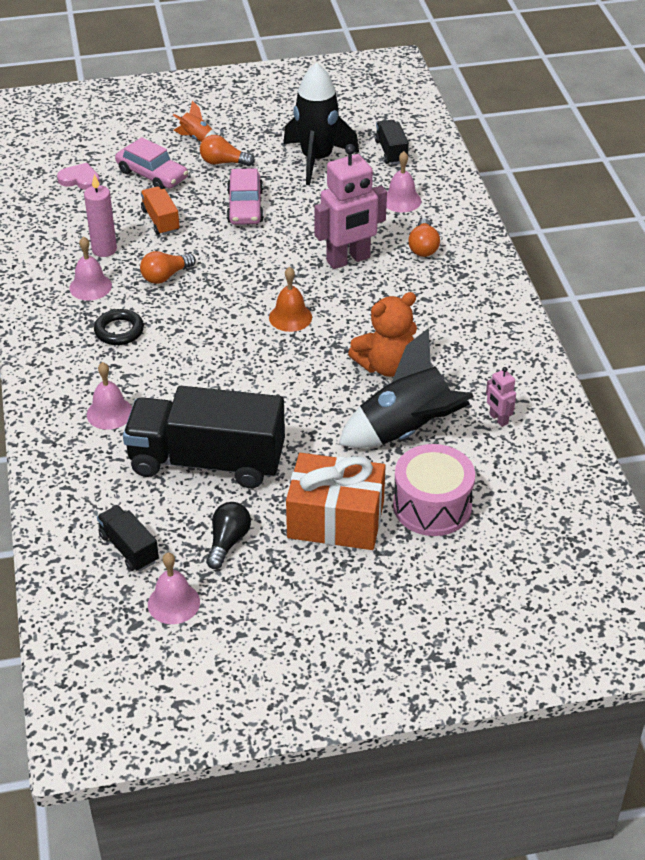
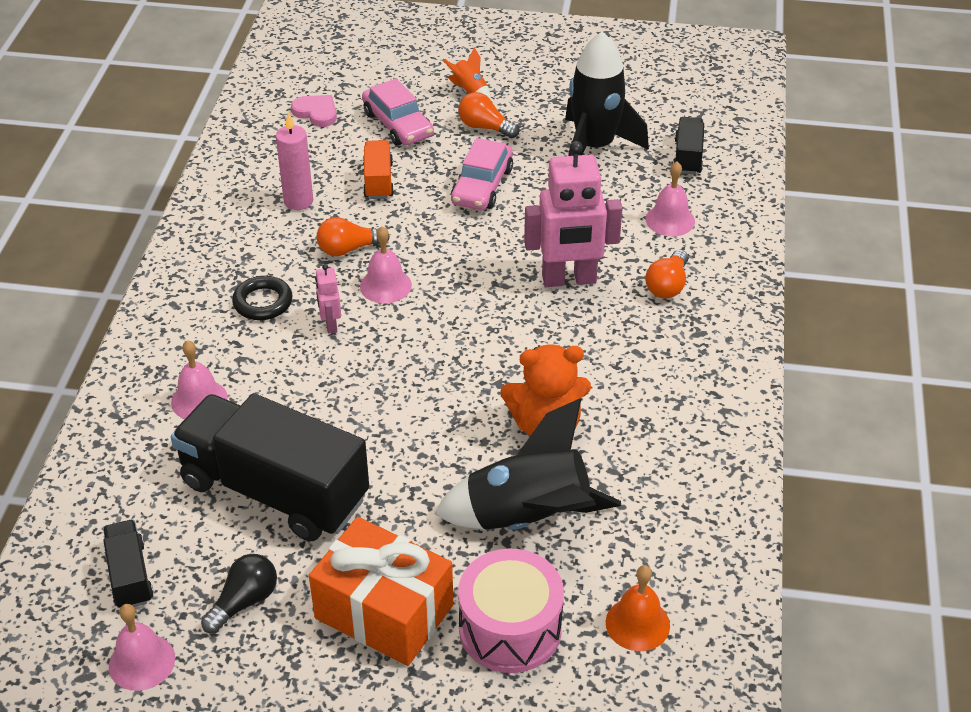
camera: 20 degrees right, 0 degrees up
pink bell [69,236,112,301] -> pink bell moved to [360,226,412,303]
orange bell [269,267,312,332] -> orange bell moved to [606,565,670,651]
pink robot [486,367,516,427] -> pink robot moved to [315,264,341,334]

